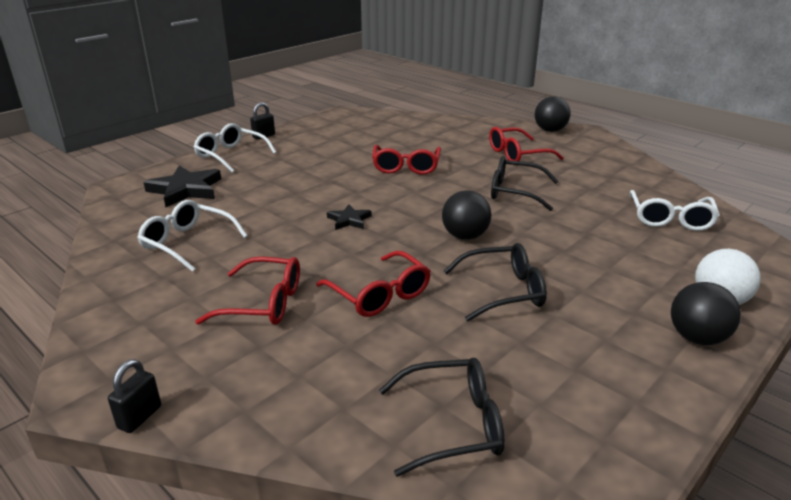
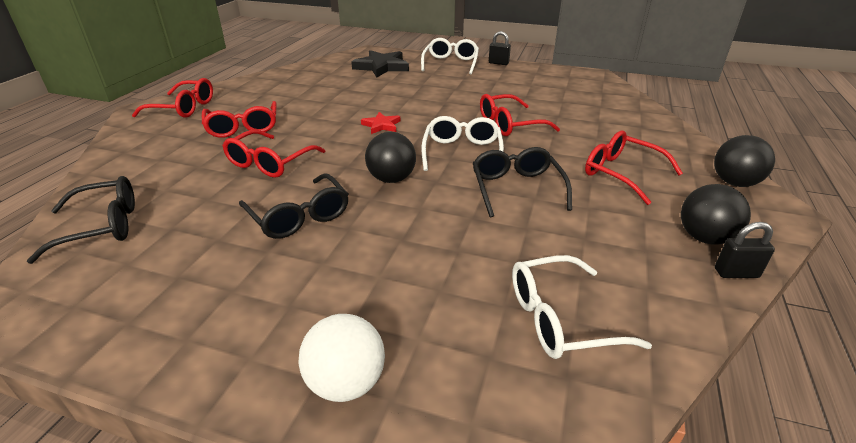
camera: 65 degrees right, 5 degrees up
black padlock [108,359,161,433] -> black padlock moved to [715,222,775,278]
white glasses [137,200,247,272] -> white glasses moved to [422,116,504,171]
black star [327,204,371,230] -> red star [361,112,400,134]
black glasses [379,358,505,477] -> black glasses turned 75 degrees counterclockwise [27,176,135,264]
black ball [671,282,741,345] -> black ball moved to [681,184,751,245]
none -> red glasses [132,78,213,118]

